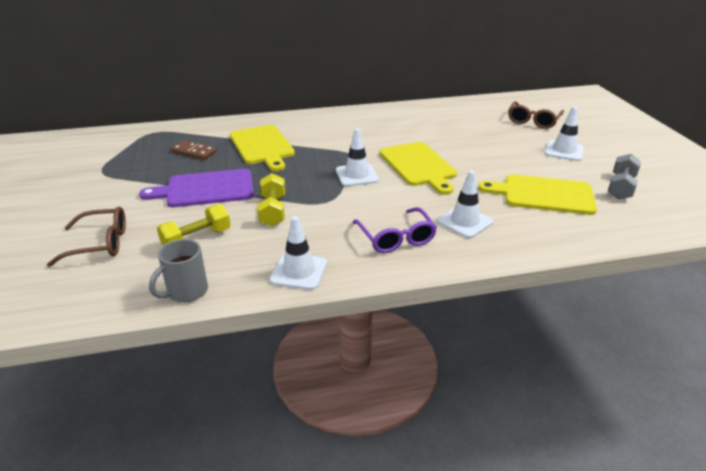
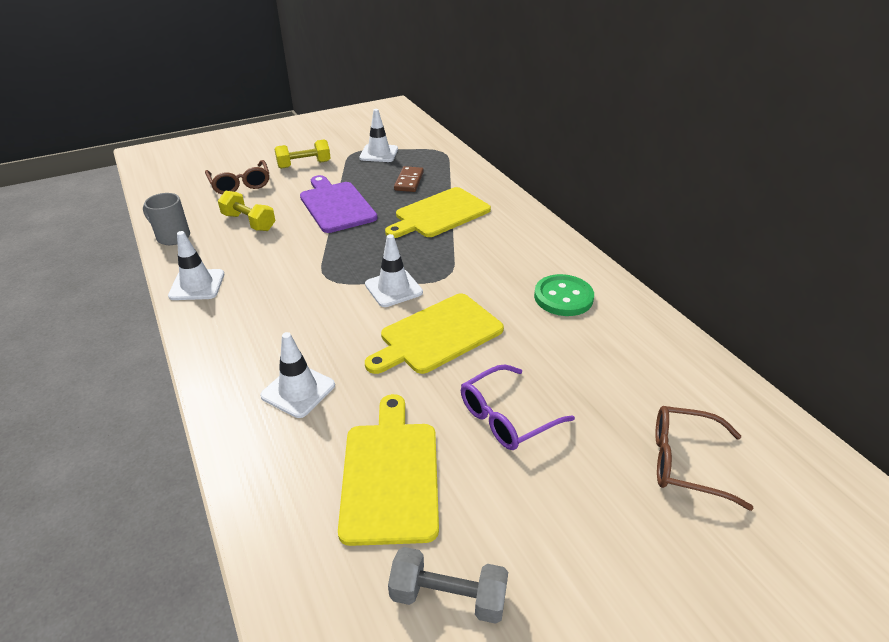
camera: 75 degrees right, 5 degrees up
yellow dumbbell [257,173,285,226] -> yellow dumbbell moved to [274,139,331,169]
purple glasses [353,207,437,253] -> purple glasses moved to [461,364,575,450]
white traffic cone [545,107,584,161] -> white traffic cone moved to [359,109,398,162]
none -> green button [534,274,594,316]

